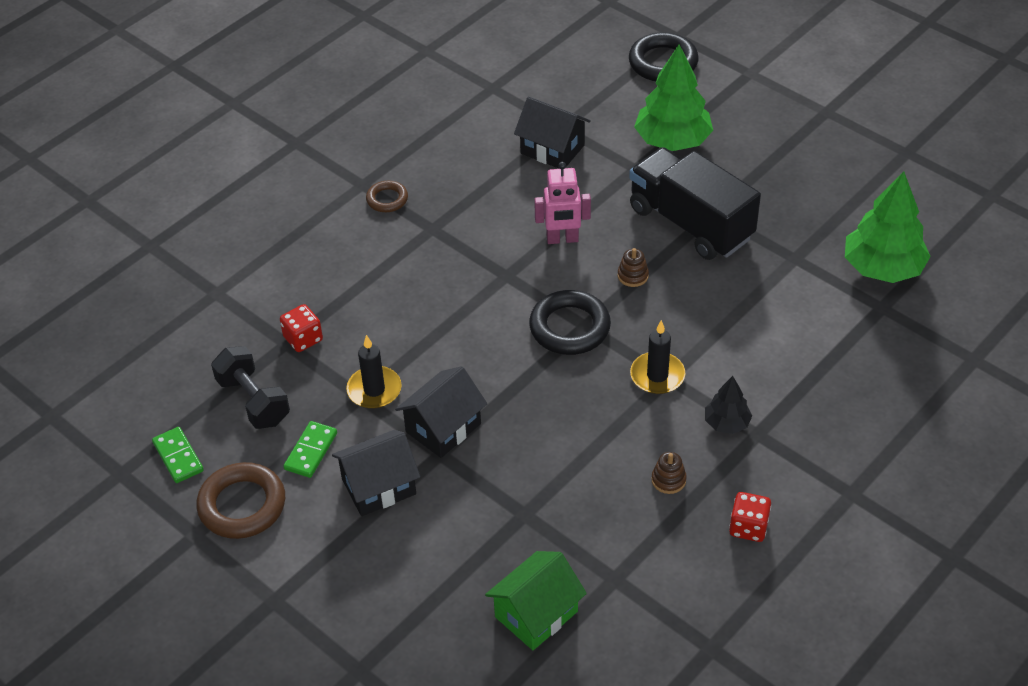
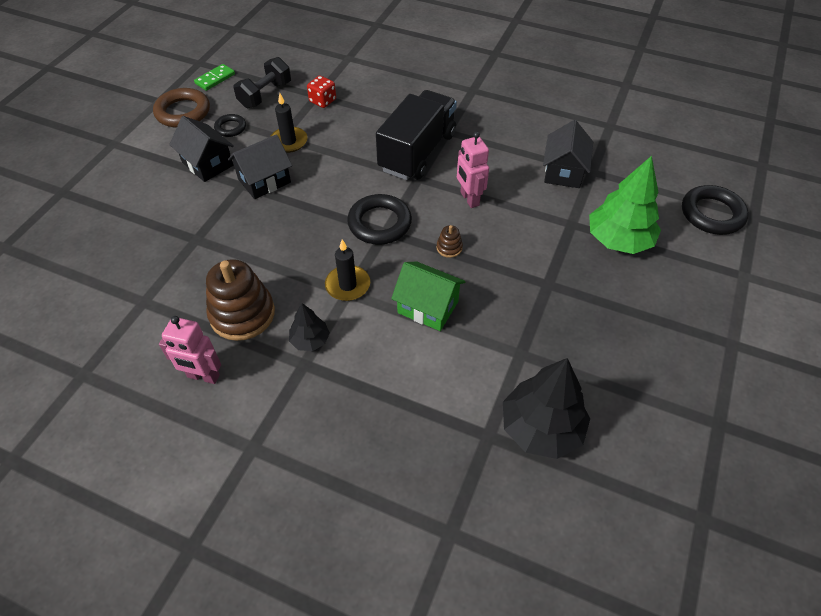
camera: 70 degrees right, 5 degrees up
green domino [284,421,337,478] -> black ring [214,114,246,137]
brown ring [366,181,408,212] -> none
black house [395,366,487,458] -> black house turned 60 degrees counterclockwise [228,134,292,199]
green house [485,551,587,650] -> green house moved to [391,262,465,331]
black truck [629,147,761,260] -> black truck moved to [376,90,457,180]
brown stacking toy [651,452,687,494] -> brown stacking toy [206,259,275,341], size x2.31
red dice [729,492,771,542] -> pink robot [159,316,221,384]
green tree [845,171,931,283] -> black tree [503,358,590,459]

